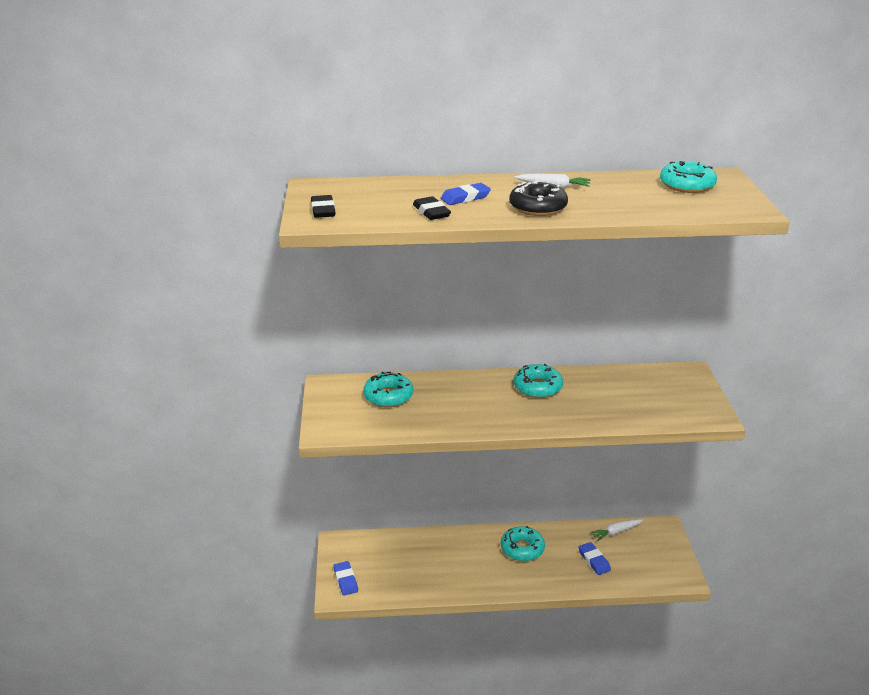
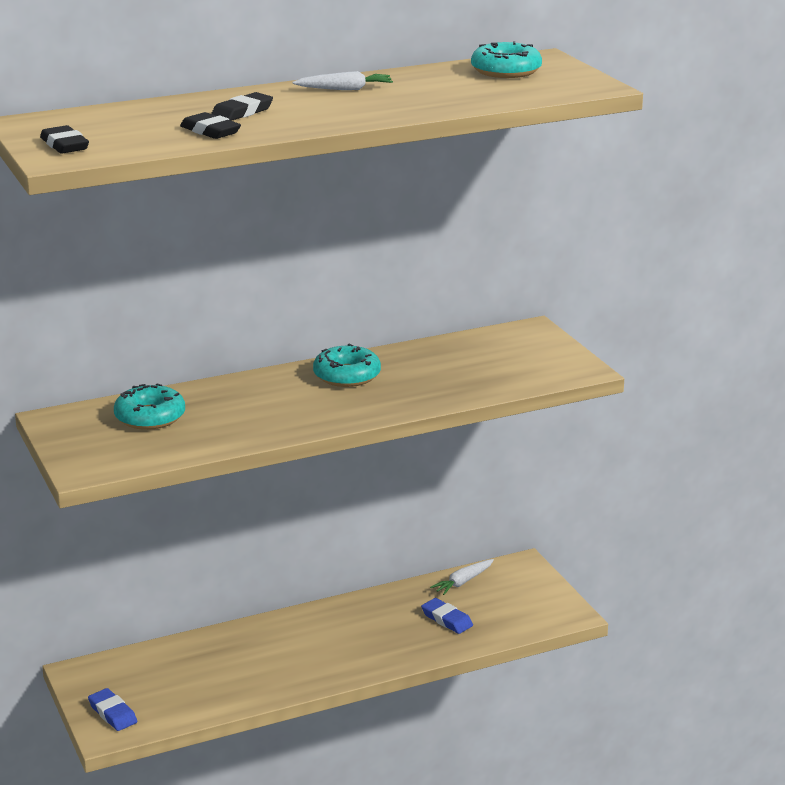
camera: 20 degrees left, 5 degrees down
blue eraser [440,183,491,205] -> black eraser [211,92,273,121]
turquoise donut [501,526,545,561] -> none
black donut [509,181,568,216] -> none

